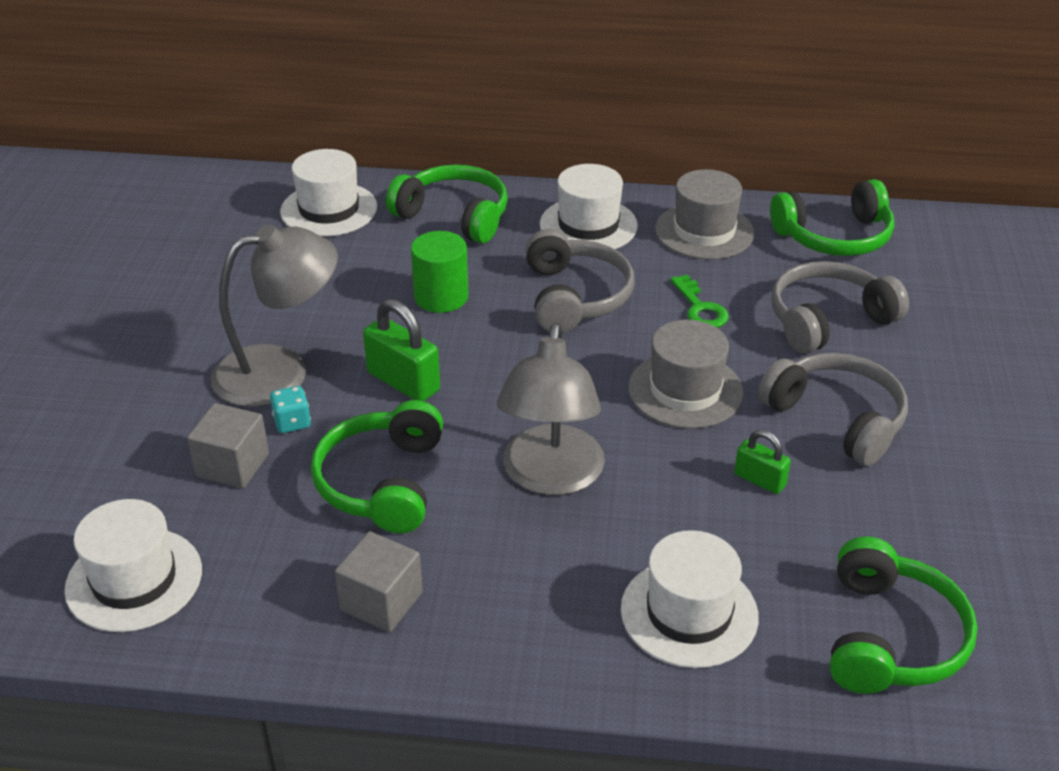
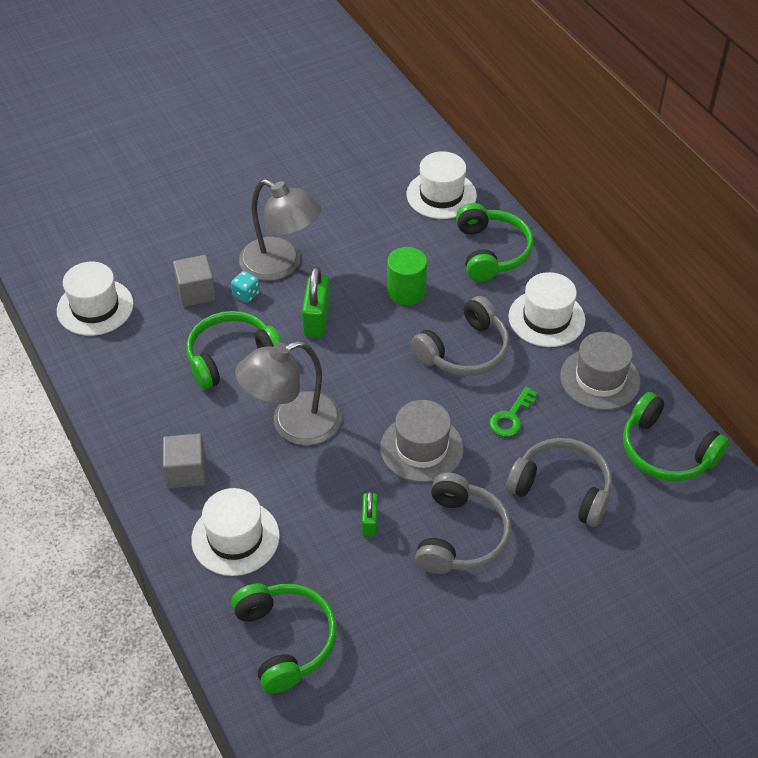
camera: 55 degrees right, 10 degrees up
grey cube [335,531,423,632] -> grey cube moved to [163,434,206,488]
green headphones [830,536,978,694] -> green headphones turned 90 degrees counterclockwise [231,583,337,694]

